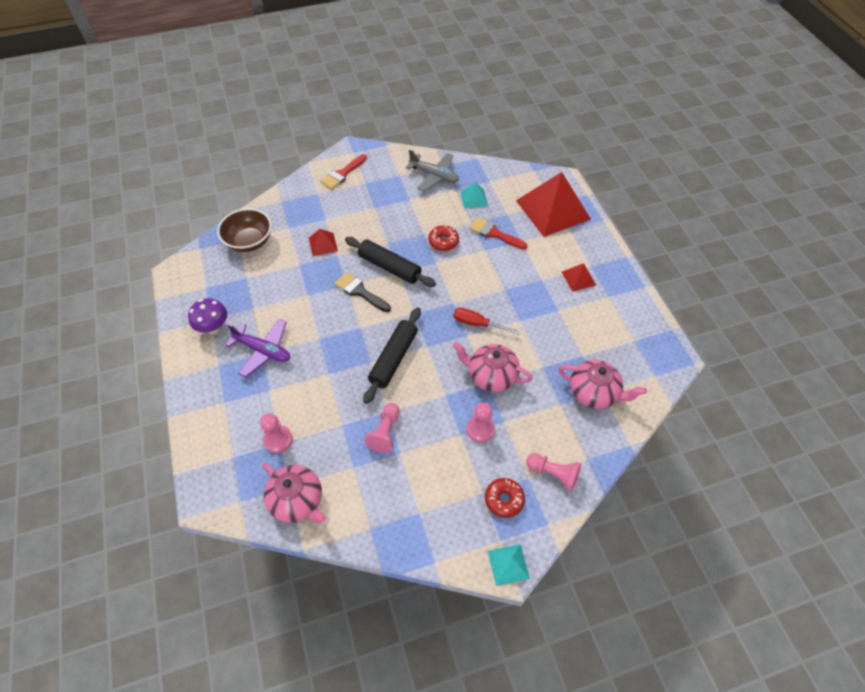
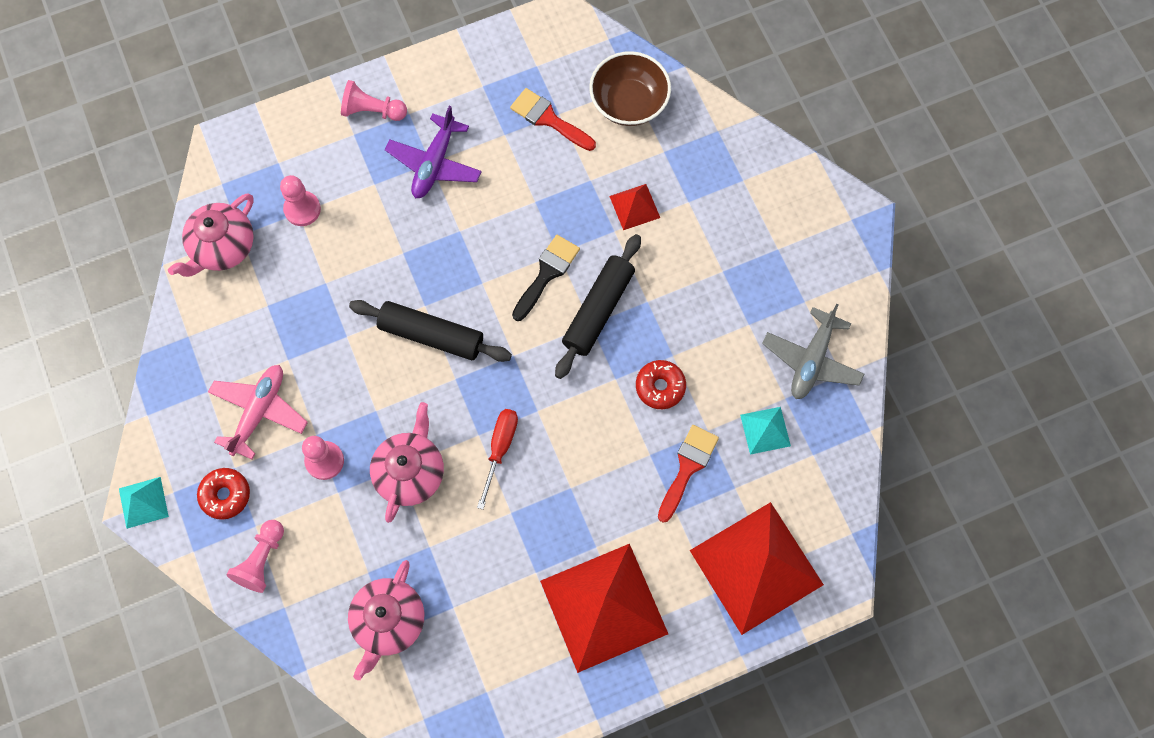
camera: 85 degrees right, 15 degrees up
purple mushroom [188,298,227,334] -> none
red brush [320,154,367,189] -> red brush moved to [510,88,596,151]
pink pawn [364,403,400,453] -> pink pawn moved to [341,80,407,121]
red pyramid [562,263,596,292] -> red pyramid [540,544,668,673], size x2.25
none -> pink plane [208,365,308,459]

